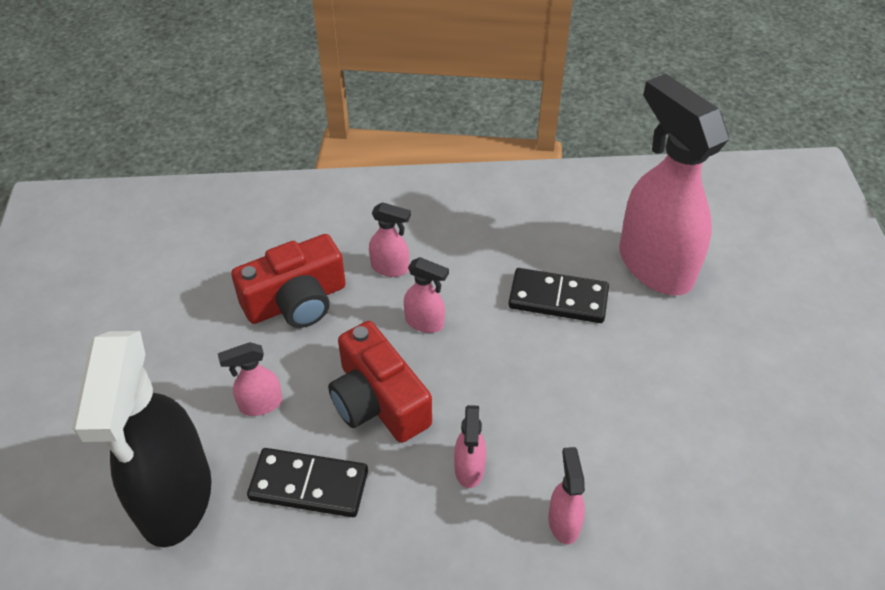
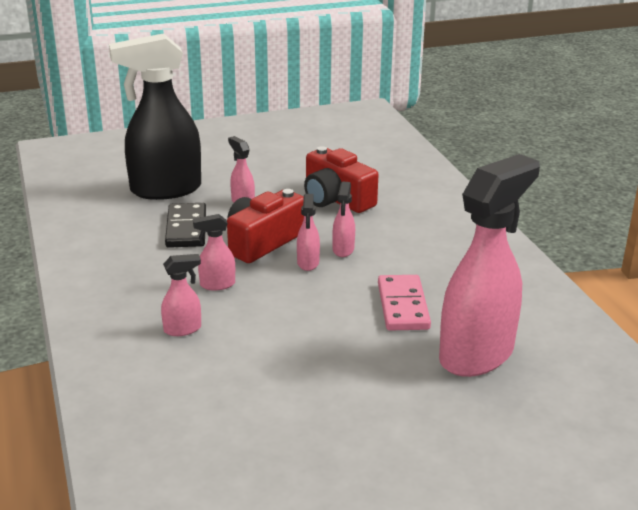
camera: 75 degrees right, 20 degrees down
pink spray bottle [369,202,411,277] -> pink spray bottle moved to [297,194,320,271]
black domino [508,268,609,323] -> pink domino [378,275,431,331]

